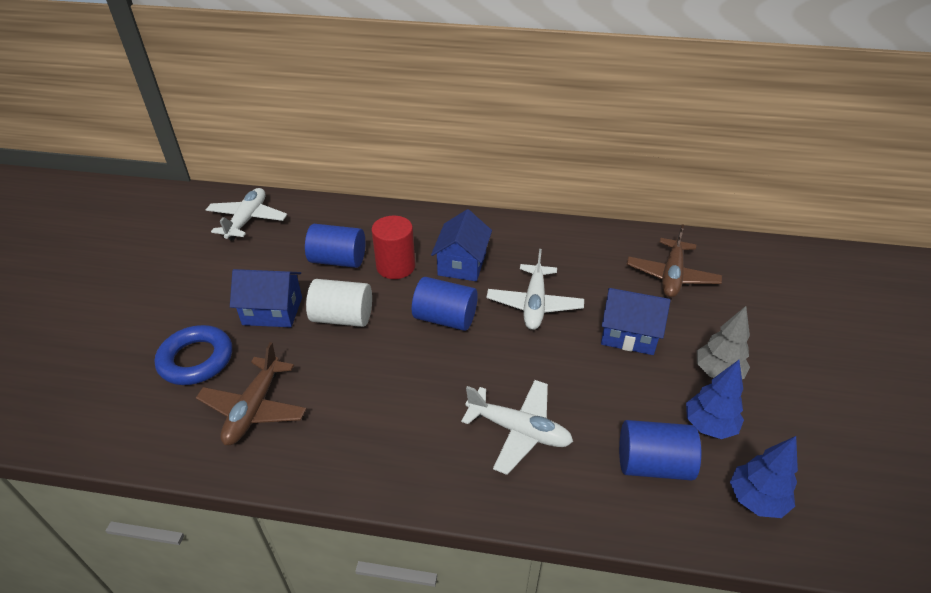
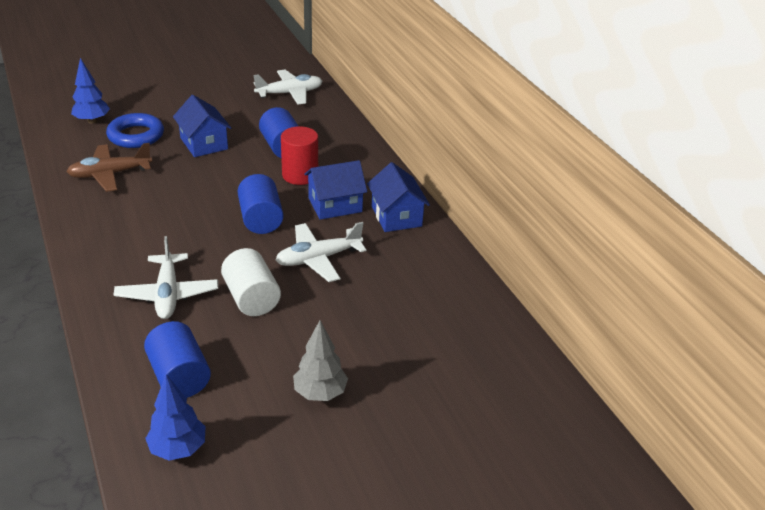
camera: 55 degrees right, 5 degrees down
white cylinder [306,279,372,327] -> white cylinder moved to [221,248,281,316]
blue house [601,288,671,355] -> blue house moved to [367,162,430,232]
brown plane [626,224,722,298] -> none
blue tree [686,360,744,439] -> blue tree moved to [71,58,110,124]

